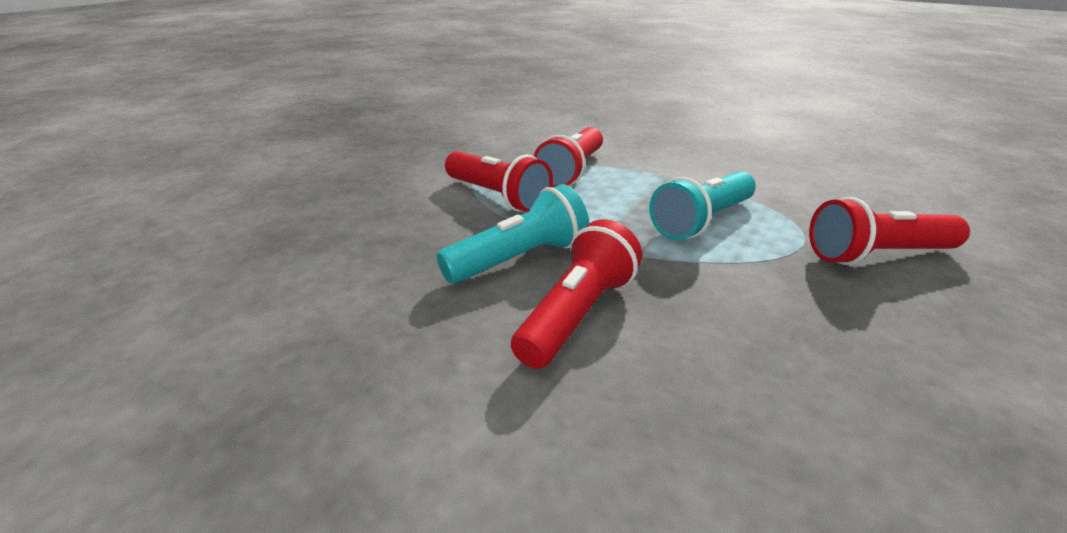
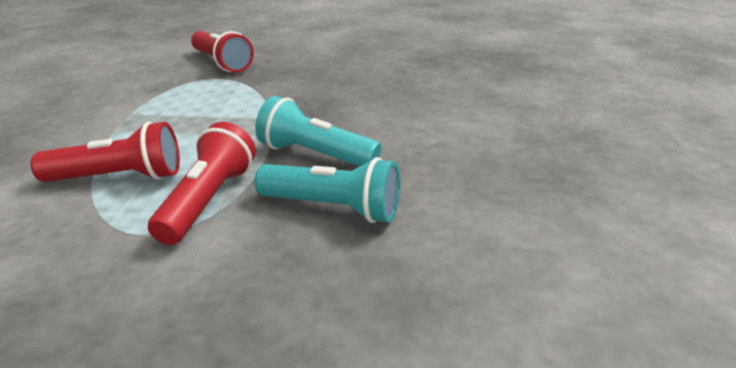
camera: 120 degrees left, 0 degrees up
red flashlight [511,219,642,369] -> none
turquoise flashlight [649,171,756,240] -> turquoise flashlight moved to [254,157,400,223]

